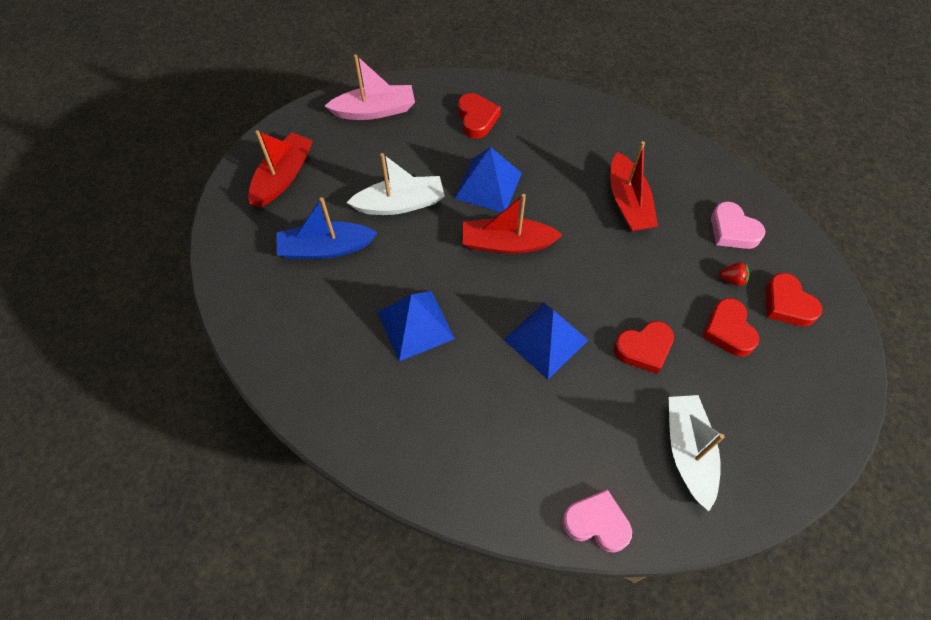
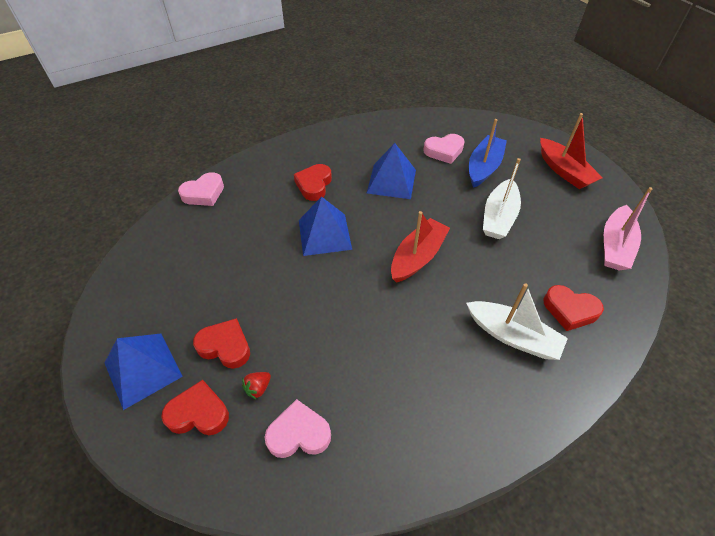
camera: 125 degrees right, 10 degrees down
blue pyramid [454,147,522,213] -> blue pyramid moved to [105,334,183,410]
red boat [610,141,658,231] -> none
red heart [614,321,674,374] -> red heart moved to [294,164,332,201]
white boat [669,395,725,511] -> white boat moved to [466,283,568,360]
none -> pink heart [423,134,465,164]

